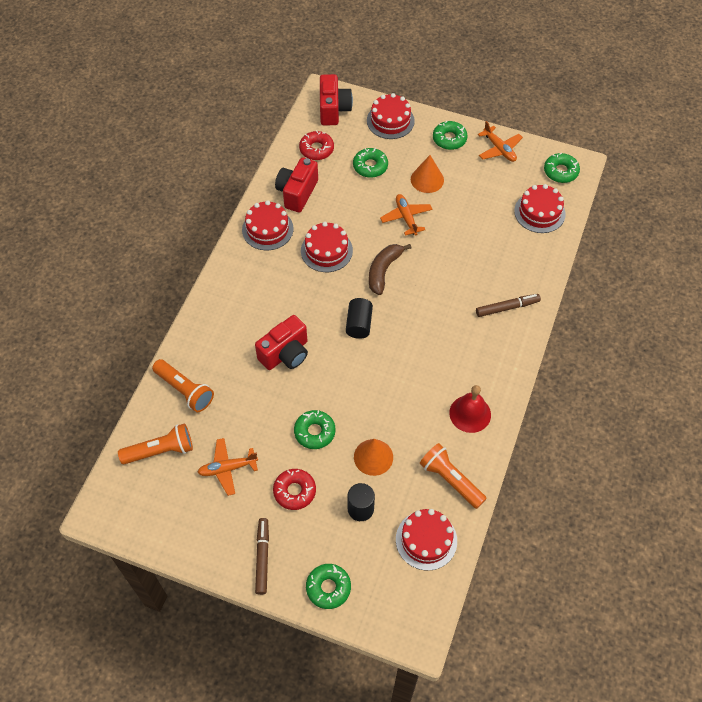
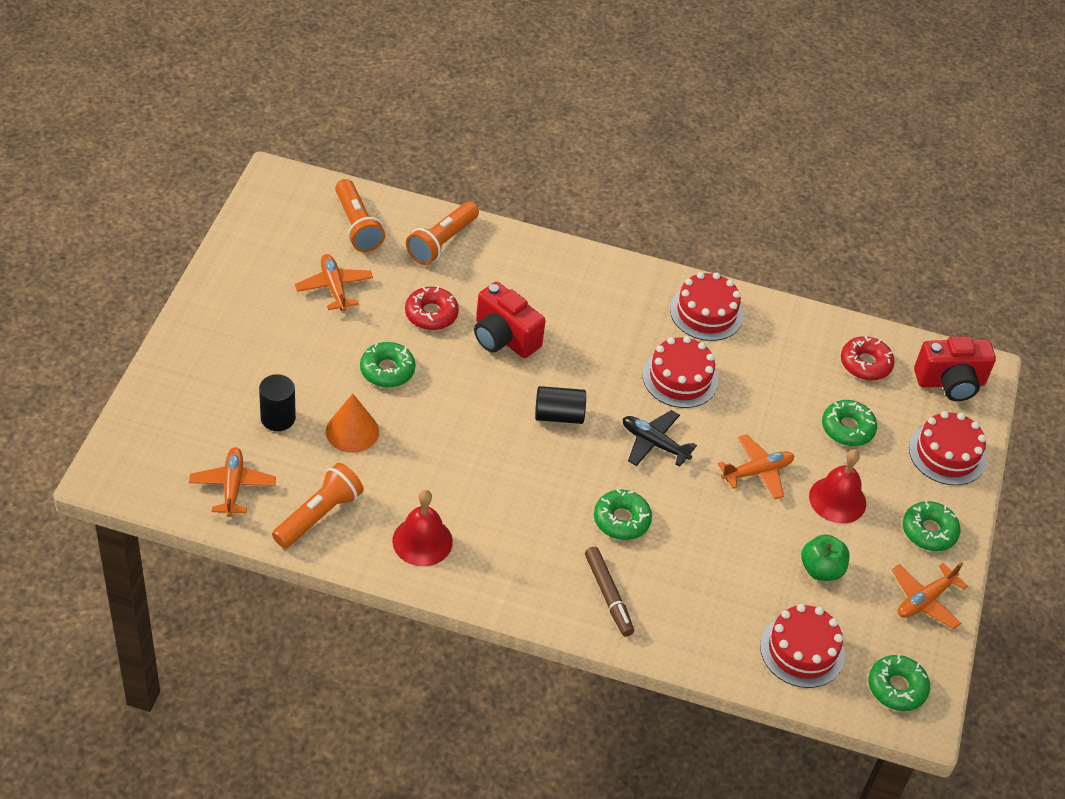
camera: 80 degrees right, 10 degrees down
brown marker [255,518,269,595] -> none
red donut [273,469,316,510] -> red donut moved to [405,286,459,330]
red camera [275,157,318,213] -> none
green donut [306,564,351,609] -> green donut moved to [594,489,652,540]
brown banana [369,244,411,295] -> black plane [623,410,697,467]
red cake [396,509,457,571] -> orange plane [189,447,276,517]
orange cone [411,155,444,193] -> red bell [809,449,866,523]
none -> green apple [801,534,850,581]

